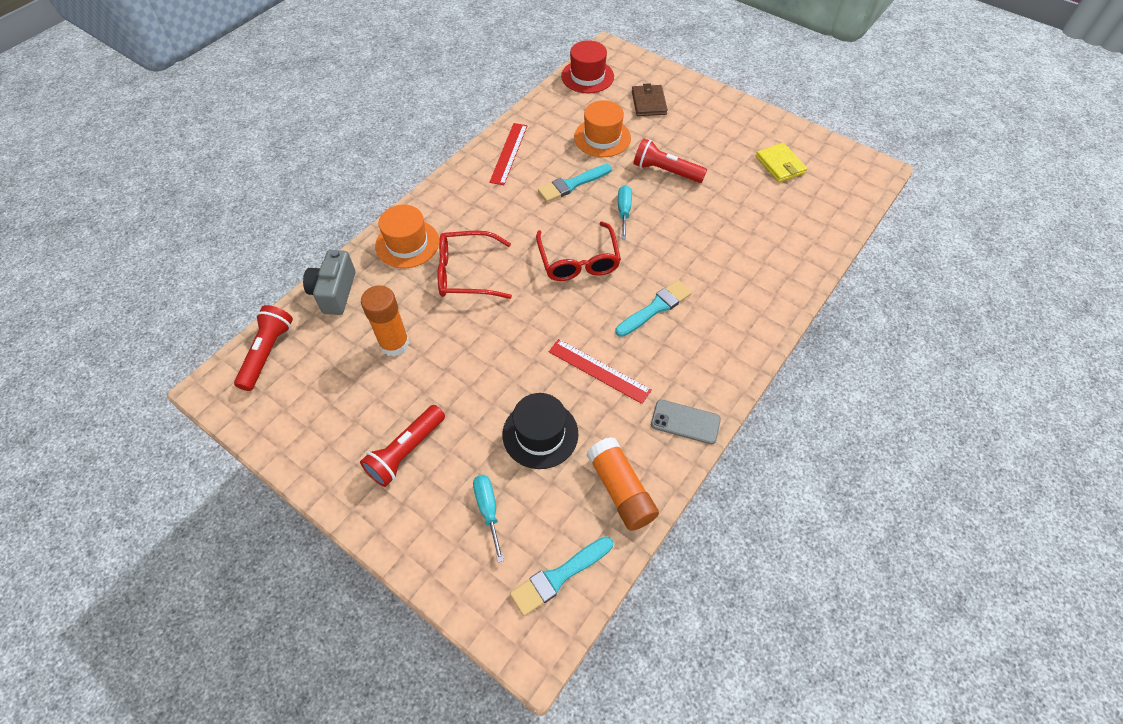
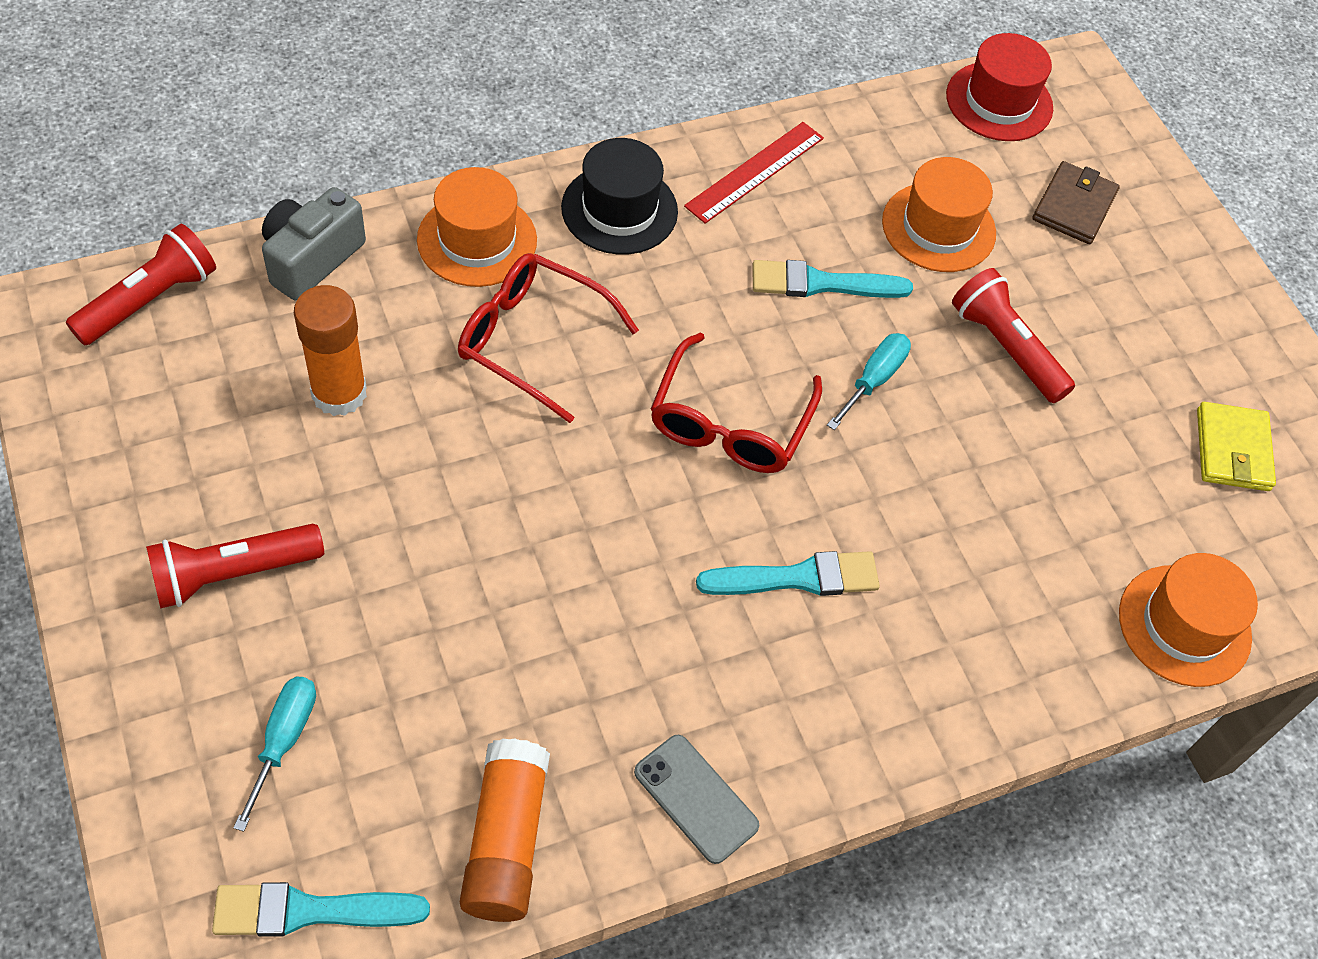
camera: 25 degrees right, 0 degrees up
black hat [503,393,578,469] -> black hat moved to [561,138,678,255]
red ruler [549,339,652,404] -> none
none -> orange hat [1119,553,1258,687]

